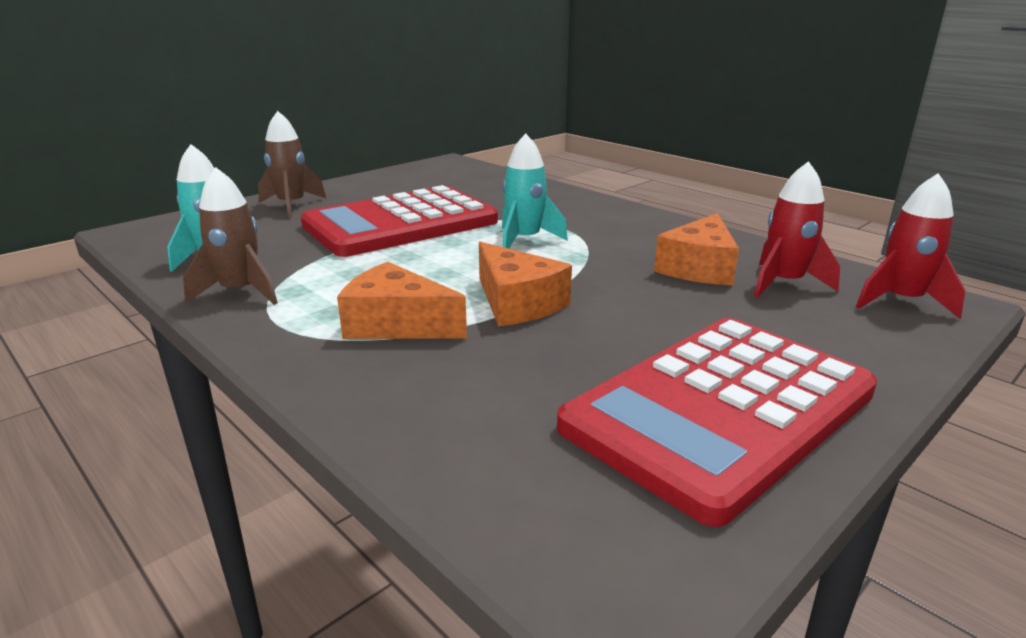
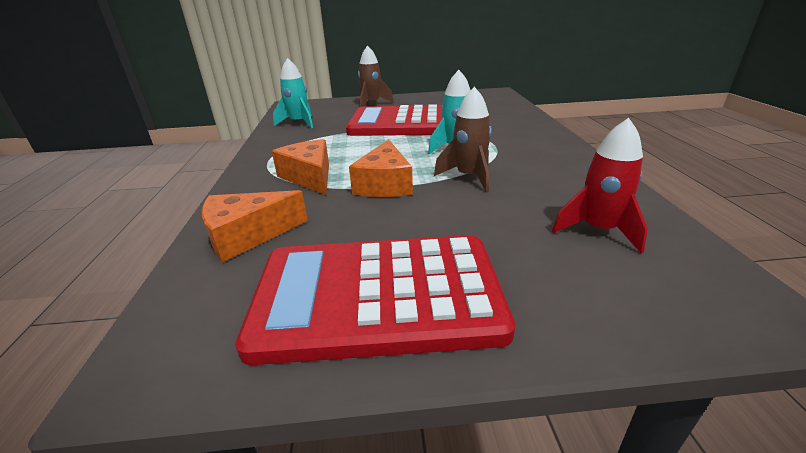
camera: 40 degrees right, 5 degrees up
brown rocket [183,167,278,305] -> brown rocket moved to [434,87,492,192]
orange cheese [654,213,739,285] -> orange cheese moved to [202,190,308,262]
red rocket [856,173,965,319] -> none

